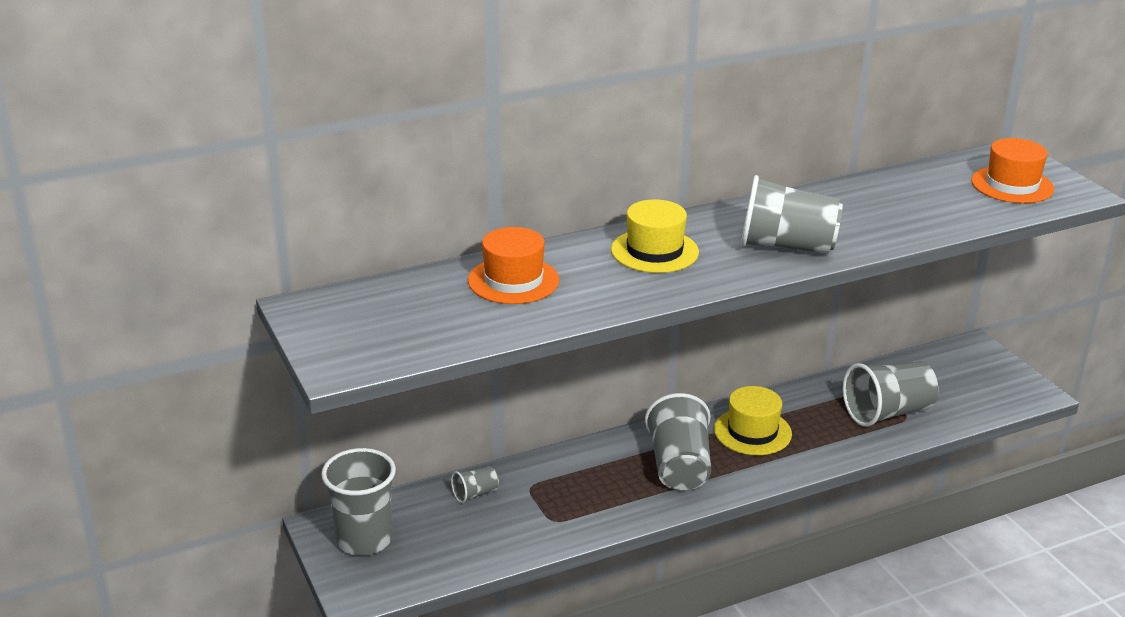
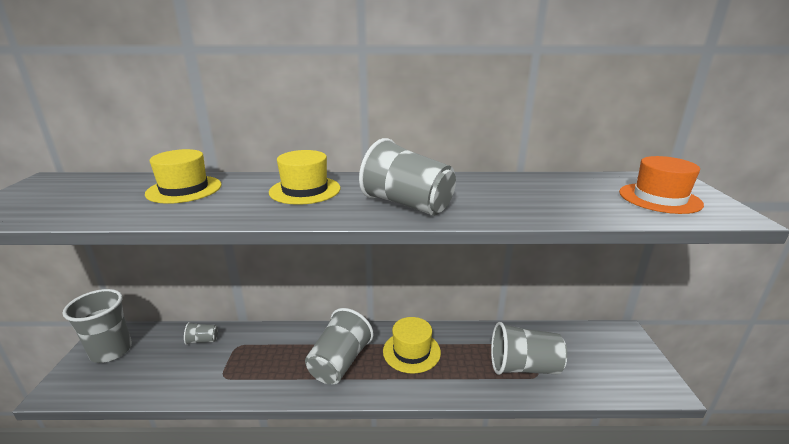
camera: 25 degrees right, 5 degrees down
orange hat [468,227,559,304] -> yellow hat [145,149,222,204]

